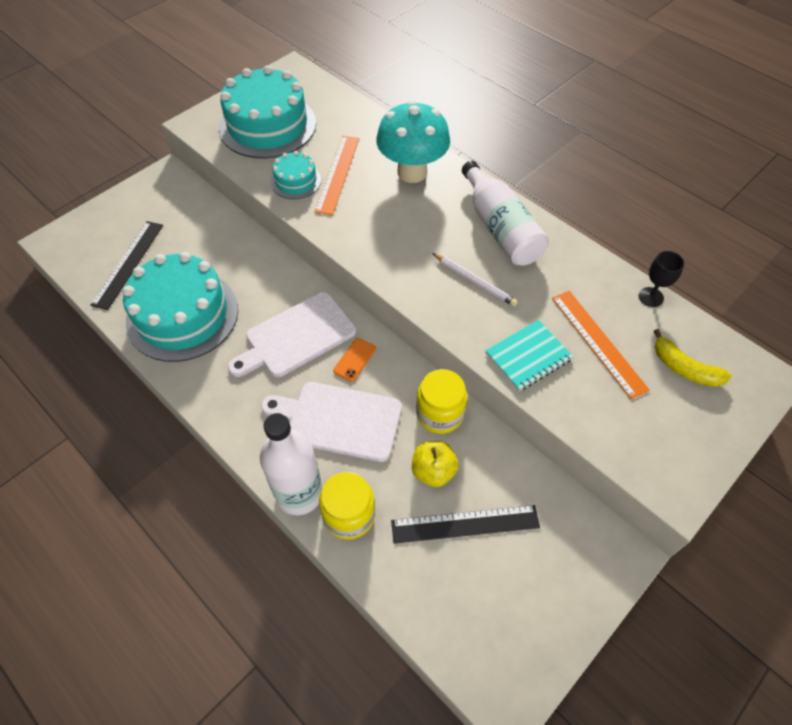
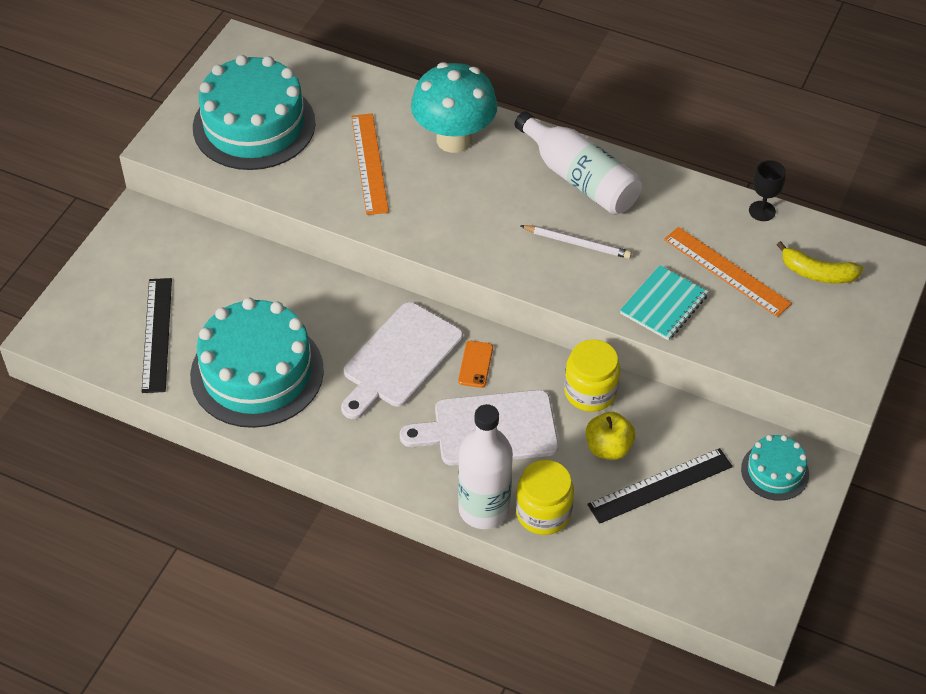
camera: 20 degrees left, 5 degrees down
turquoise cake [271,151,321,199] -> turquoise cake moved to [741,435,809,501]

